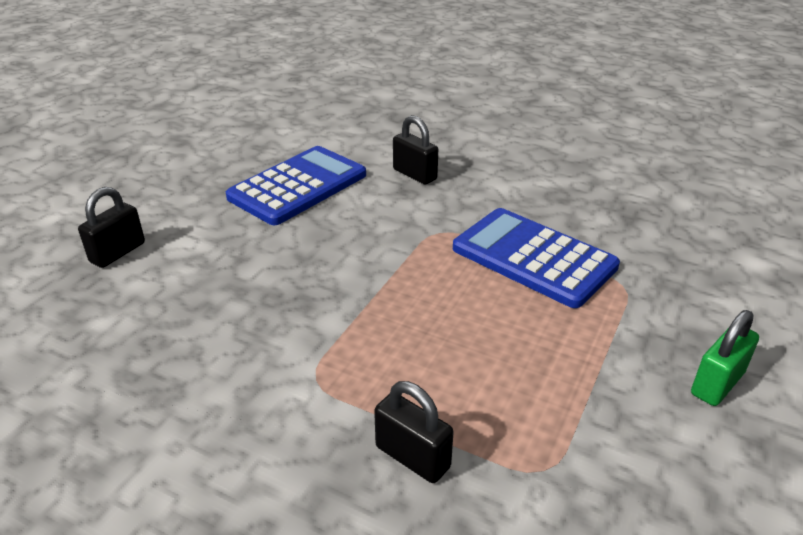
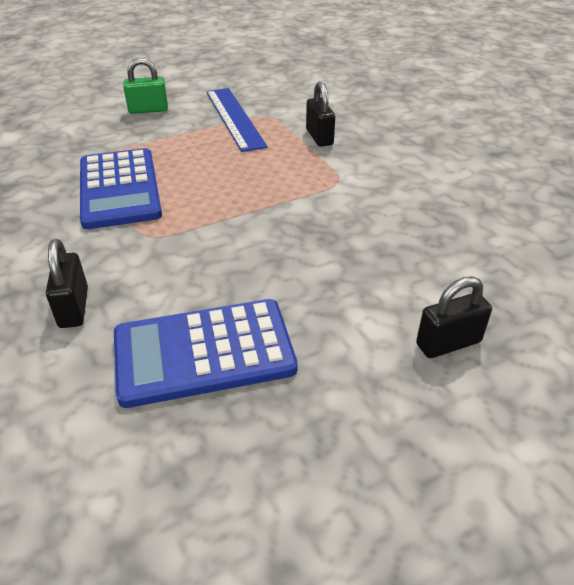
camera: 145 degrees left, 5 degrees up
none -> blue ruler [206,88,267,152]

